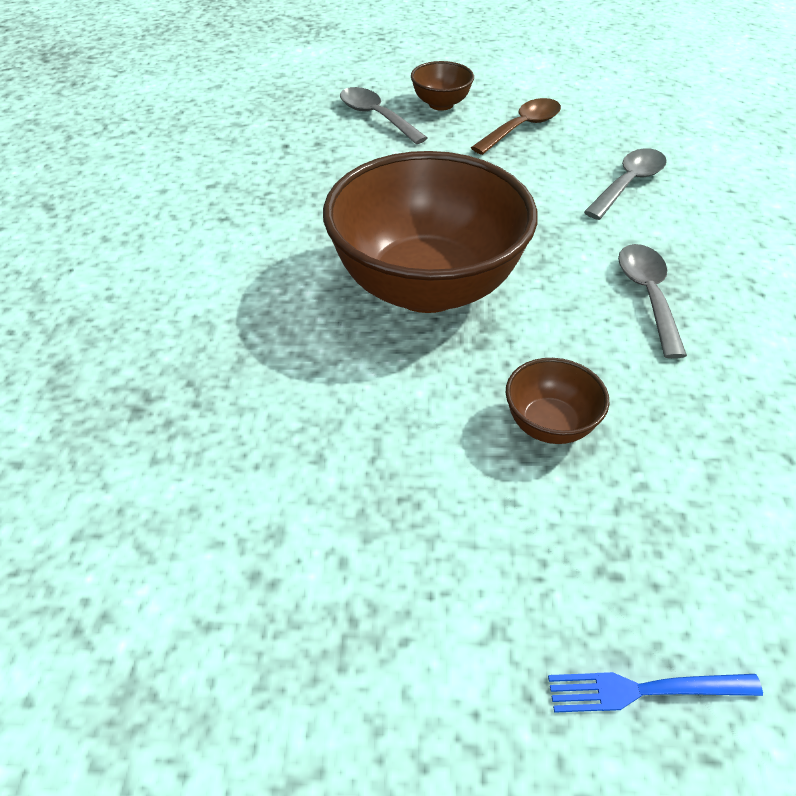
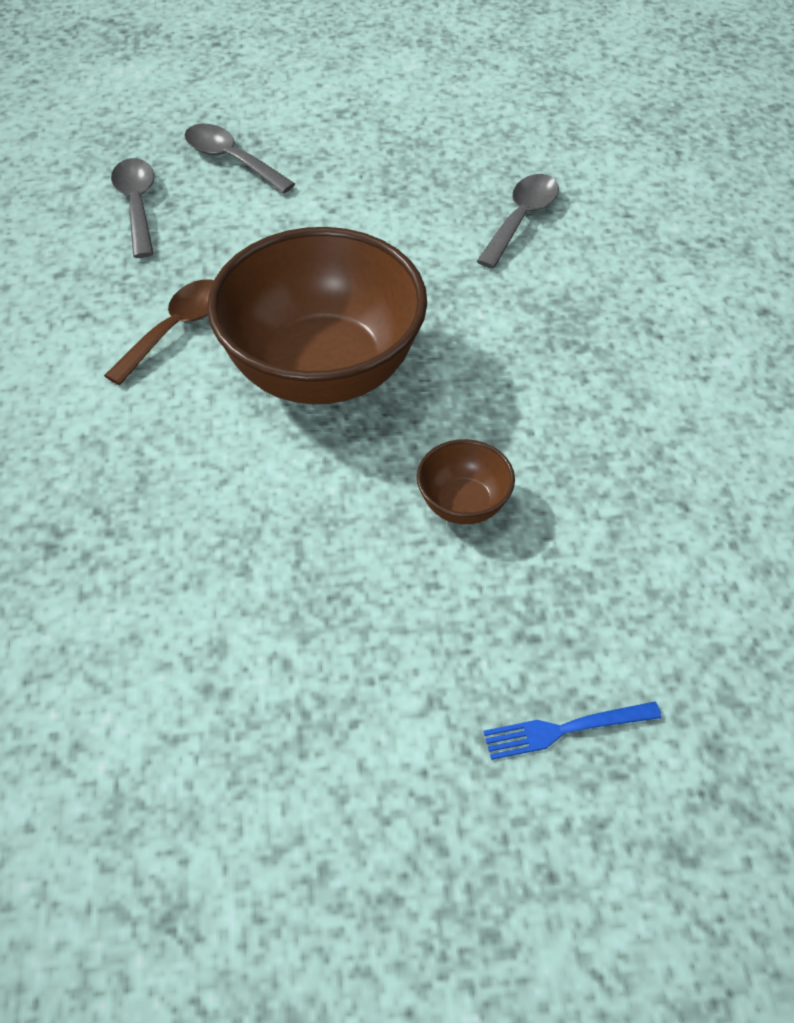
camera: 10 degrees left, 5 degrees up
brown bowl [411,61,474,111] -> none
brown spoon [471,98,561,155] -> brown spoon moved to [104,279,214,385]
grey spoon [618,244,687,359] -> grey spoon moved to [111,158,154,258]

